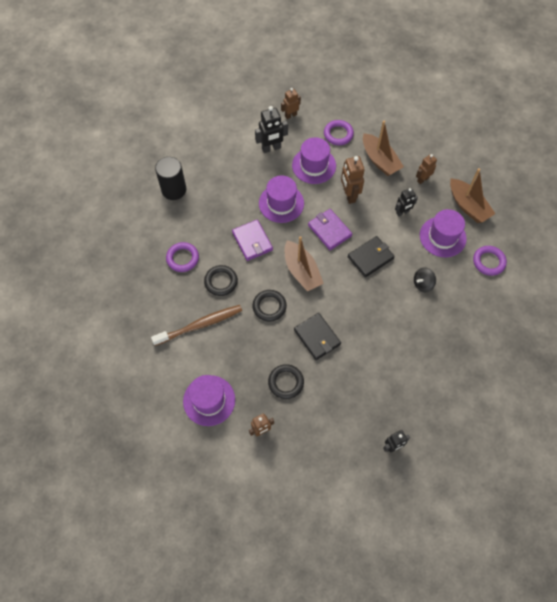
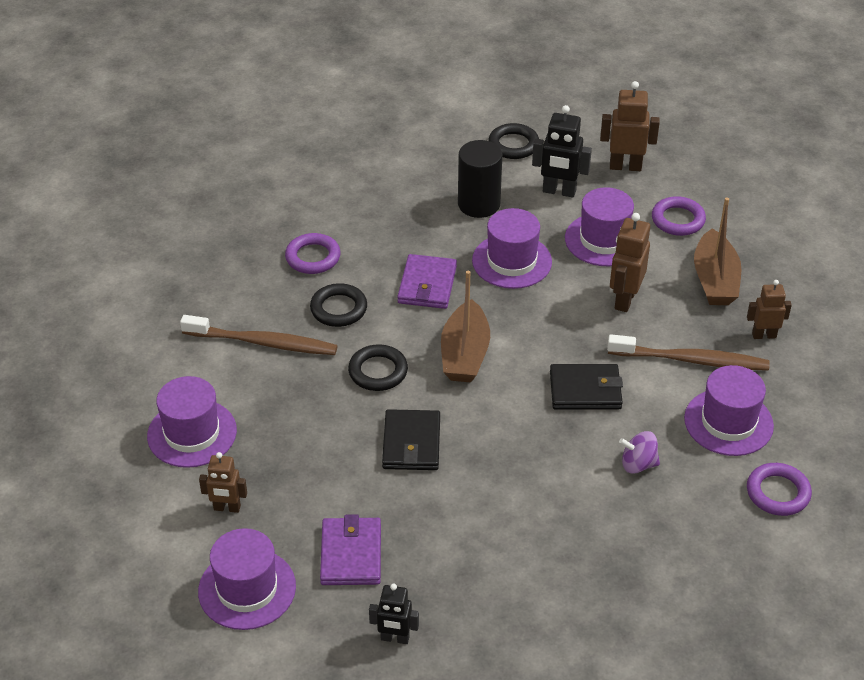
camera: 35 degrees right, 20 degrees down
black cylinder [155,157,186,200] -> black cylinder moved to [458,140,503,218]
black ring [268,364,304,399] -> black ring moved to [488,123,539,159]
brown robot [281,88,301,119] -> brown robot [600,81,660,171], size x1.53
purple wallet [308,209,352,250] -> purple wallet moved to [320,514,381,585]
black robot [395,188,418,216] -> brown toothbrush [607,334,770,371]
black spinning top [414,267,436,292] -> purple spinning top [619,431,660,474]
brown boat [450,168,495,223] -> none
none -> purple hat [198,528,296,630]

